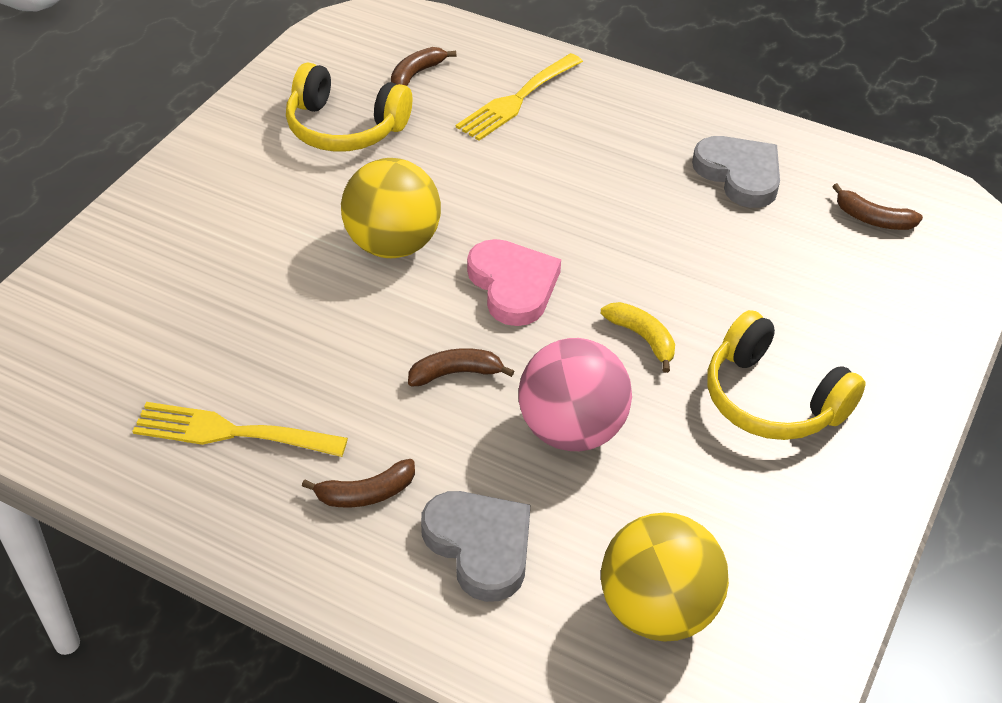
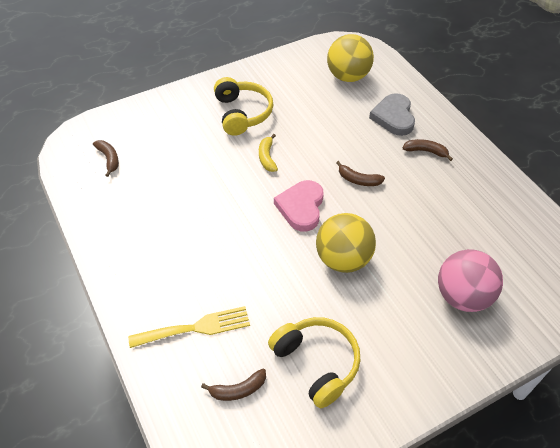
camera: 145 degrees left, 5 degrees up
yellow fork [132,402,348,457] -> none
pink ball [518,338,632,451] -> pink ball moved to [438,249,503,312]
grey heart [692,136,780,208] -> none

